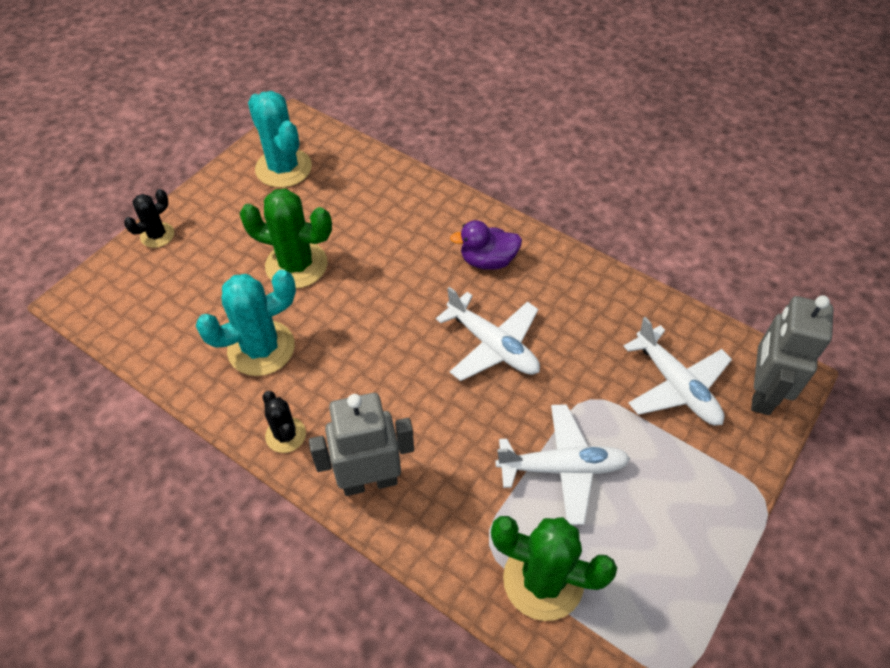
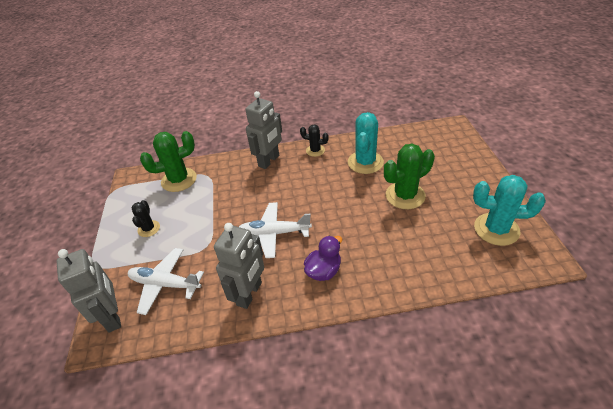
camera: 140 degrees right, 10 degrees down
black cactus [124,189,174,248] -> black cactus moved to [132,200,160,237]
white plane [496,404,630,525] -> none
none -> grey robot [214,223,264,309]

